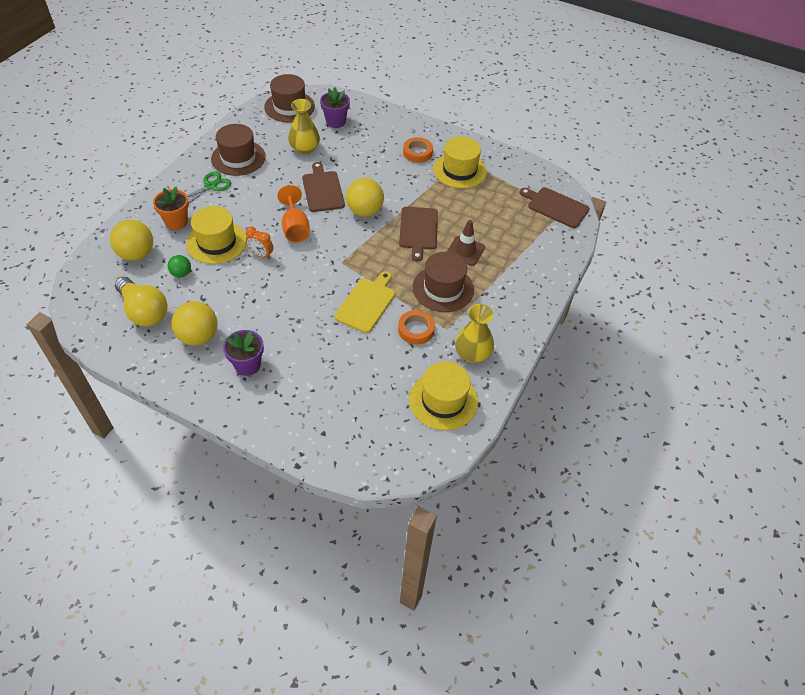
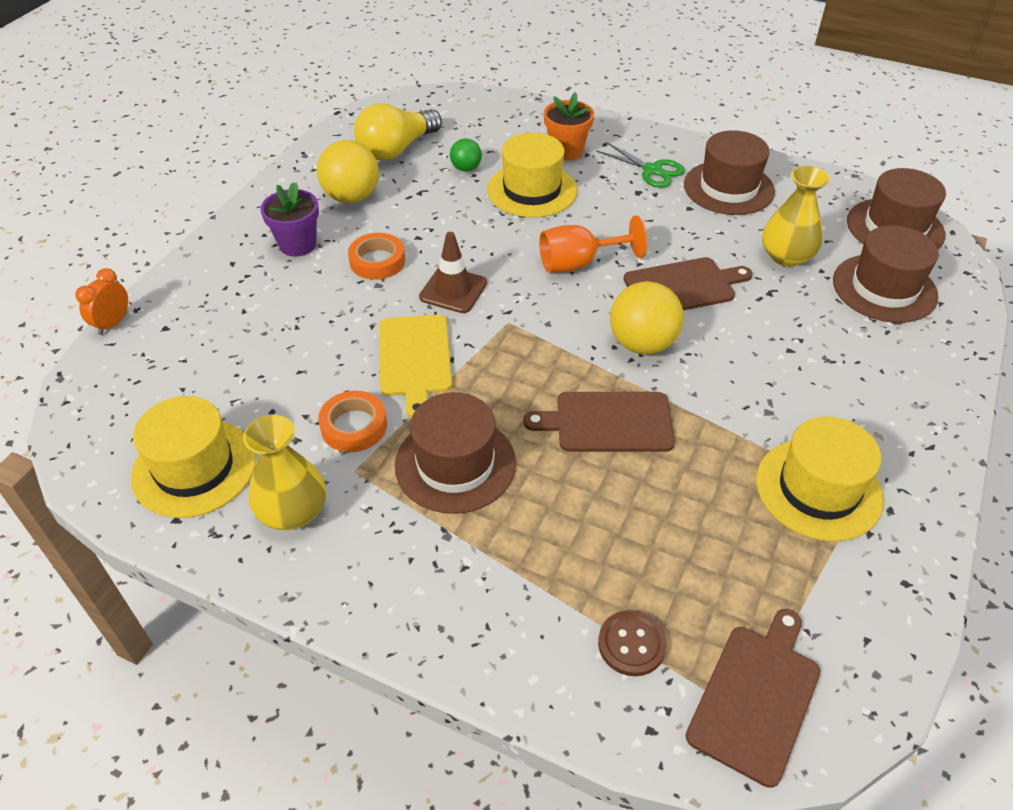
camera: 90 degrees right, 5 degrees down
yellow ball [110,220,153,261] -> none
orange clock [246,227,273,259] -> orange clock moved to [75,268,128,335]
purple flower pot [320,87,350,128] -> brown hat [833,225,939,323]
yellow cutting board [334,271,395,333] -> yellow cutting board turned 60 degrees clockwise [379,315,452,418]
orange tape [403,137,433,163] -> orange tape moved to [348,233,405,280]
brown traffic cone [447,220,485,266] -> brown traffic cone moved to [419,232,487,313]
none -> brown button [598,610,667,676]

